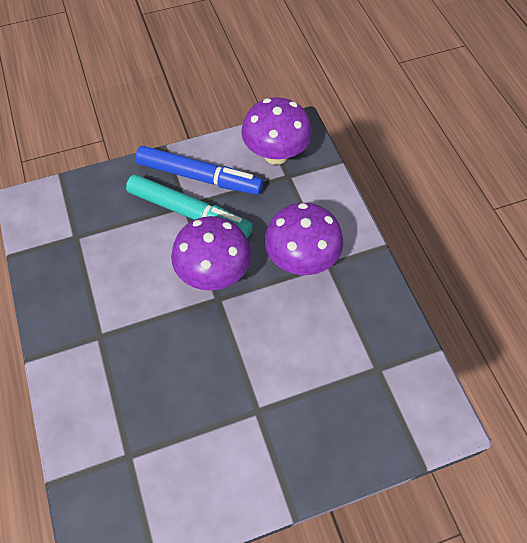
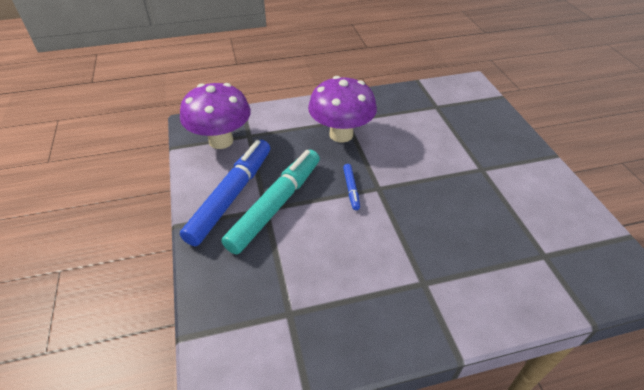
camera: 85 degrees left, 15 degrees down
purple mushroom [171,216,251,290] -> blue marker [343,164,360,210]

